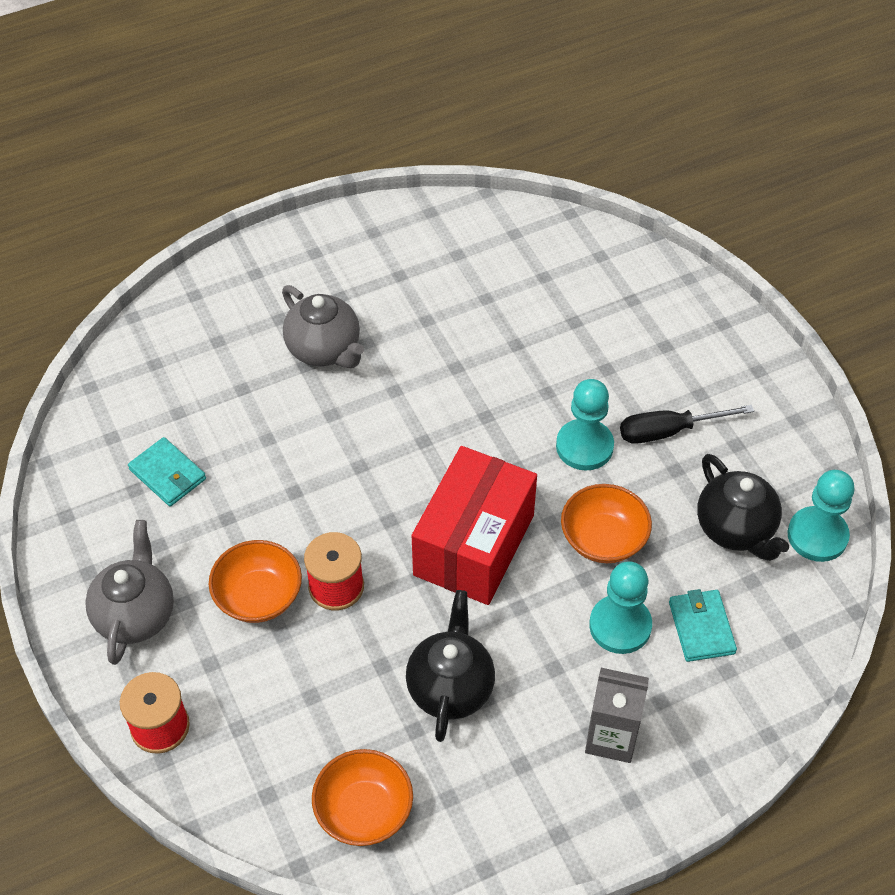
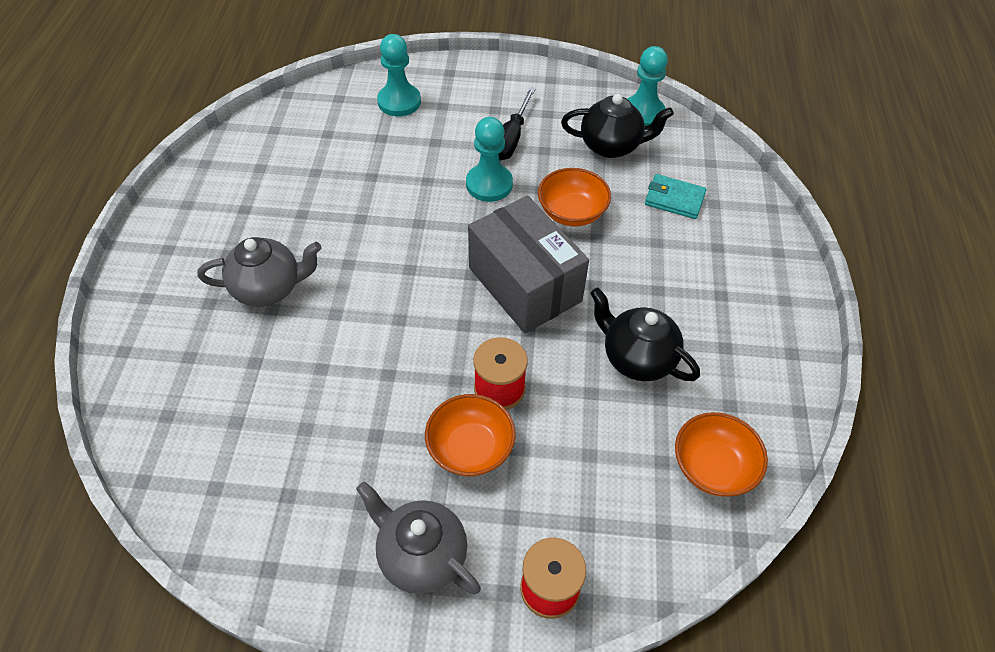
camera: 60 degrees left, 0 degrees up
turquoise wallet [128,437,206,507] -> none
red box [412,446,537,605] -> grey box [468,196,589,334]
grey carton [585,668,649,763] -> none
turquoise pawn [589,561,652,654] -> turquoise pawn moved to [377,34,421,117]

